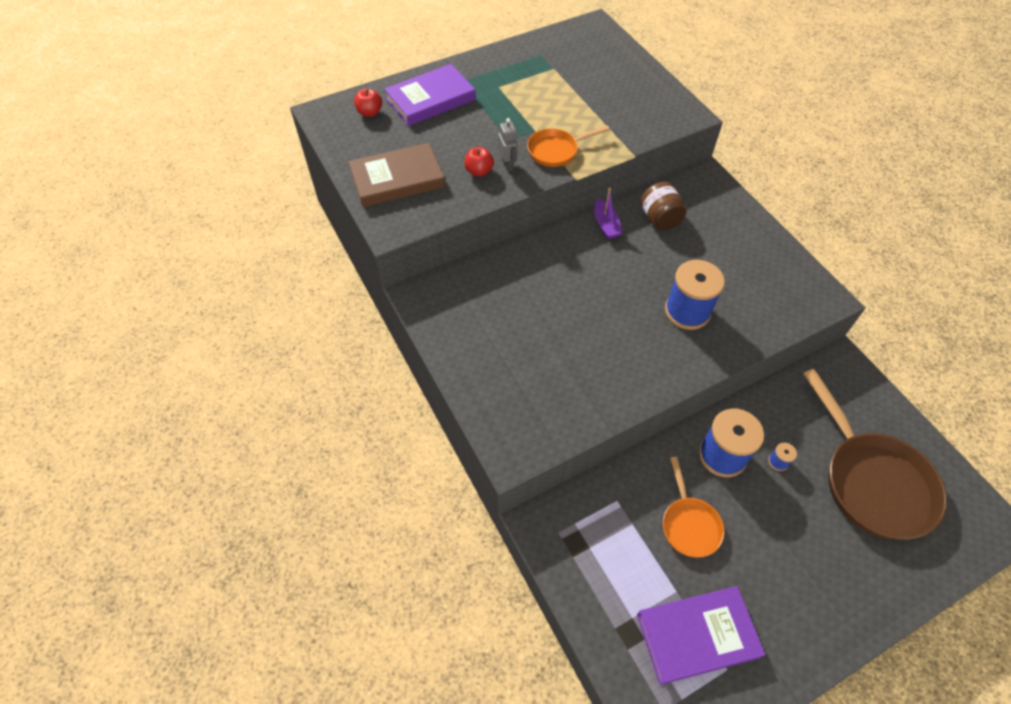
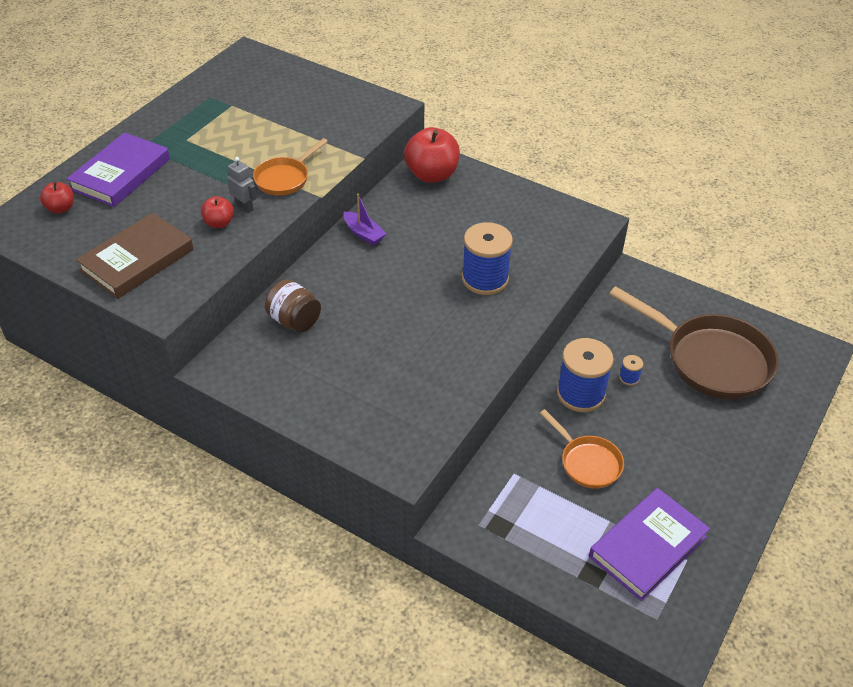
camera: 30 degrees left, 10 degrees down
brown jar [640,182,686,230] -> brown jar moved to [265,279,321,332]
none -> red apple [404,127,460,183]

